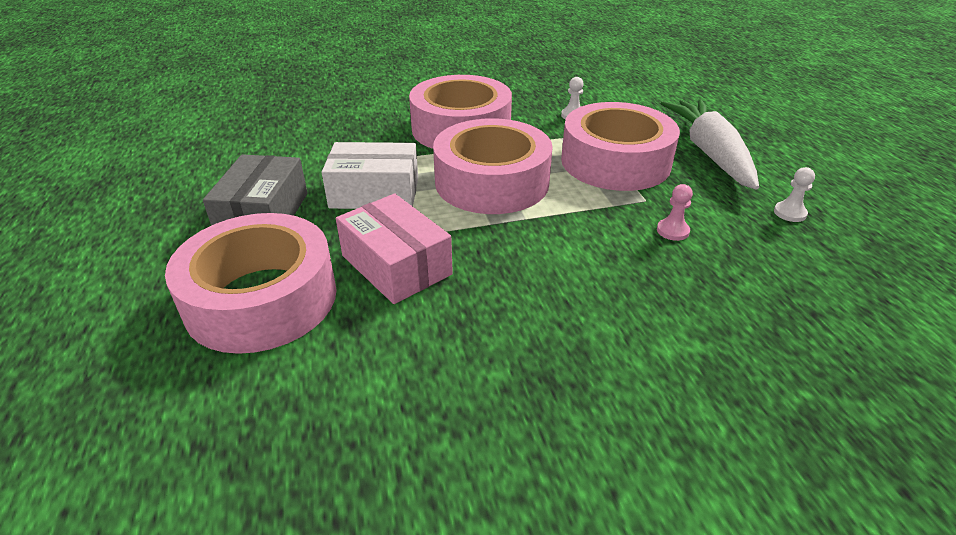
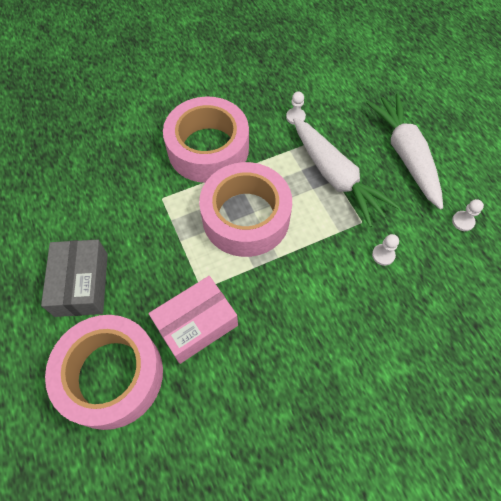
camera: 10 degrees left, 25 degrees up
white box [322,142,418,209] -> none
pink box [336,194,453,304] -> pink box turned 75 degrees counterclockwise [149,276,238,364]
pink tape [561,102,680,191] -> white carrot [293,118,400,227]
pink pawn [657,184,693,241] -> white pawn [372,234,399,266]

